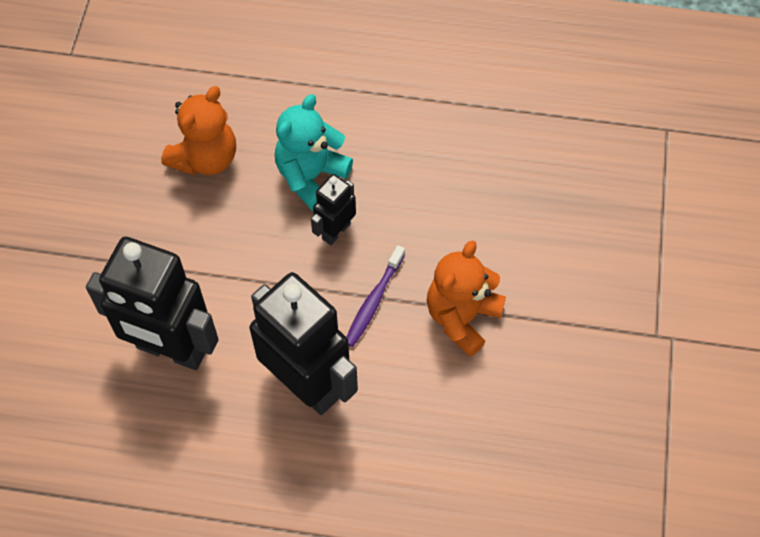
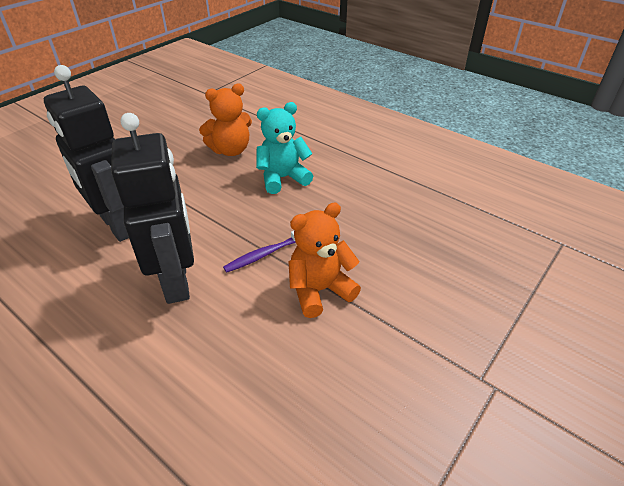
camera: 30 degrees right, 20 degrees down
black robot [311,174,356,245] -> none

